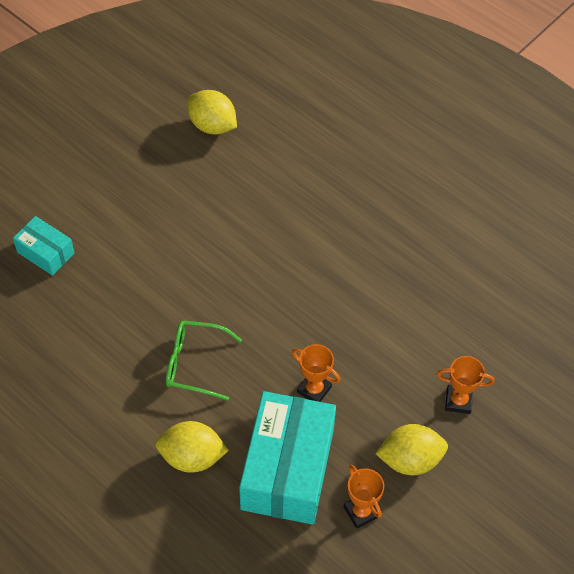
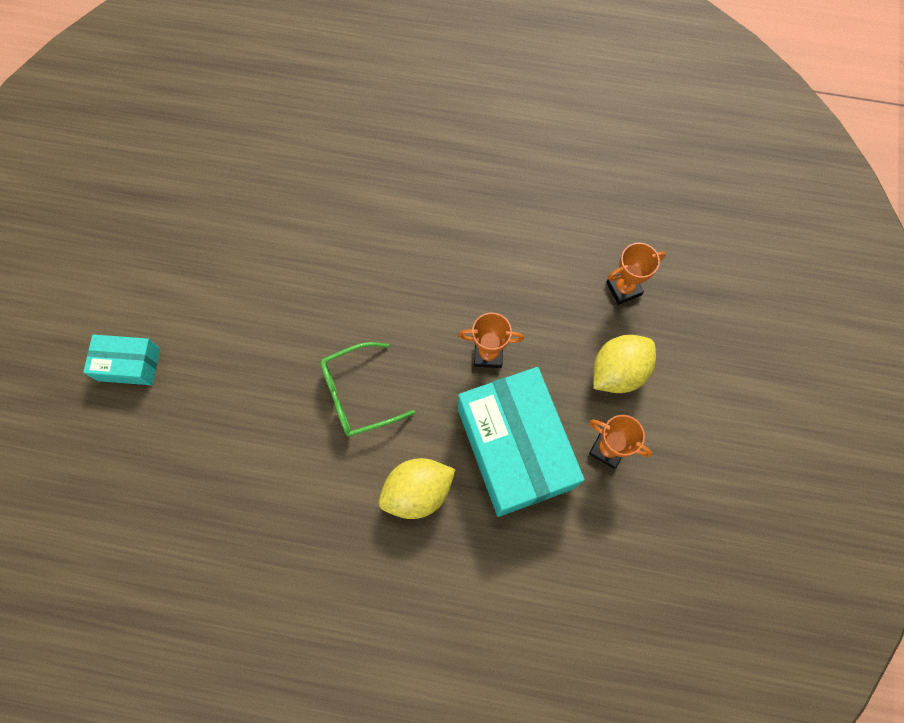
camera: 30 degrees left, 15 degrees up
yellow lemon [187,90,237,134] -> none

